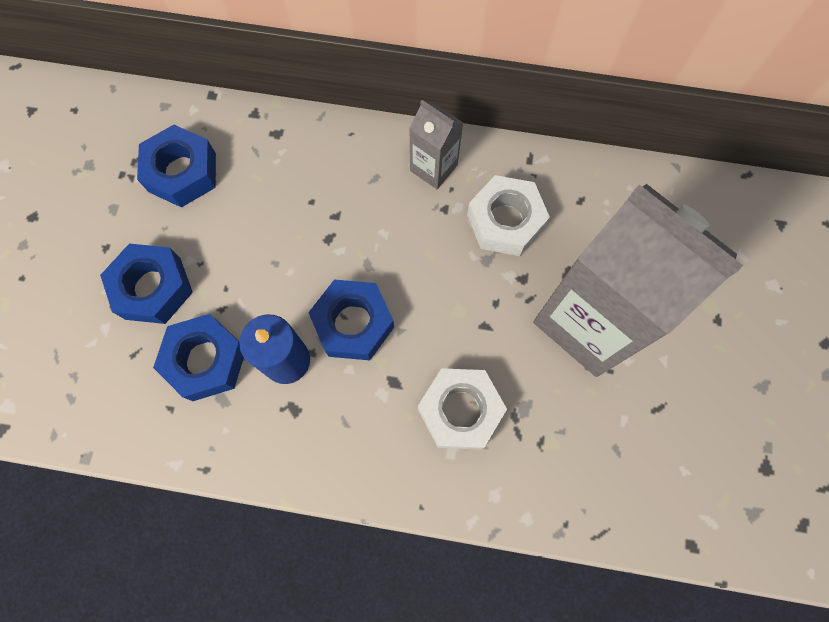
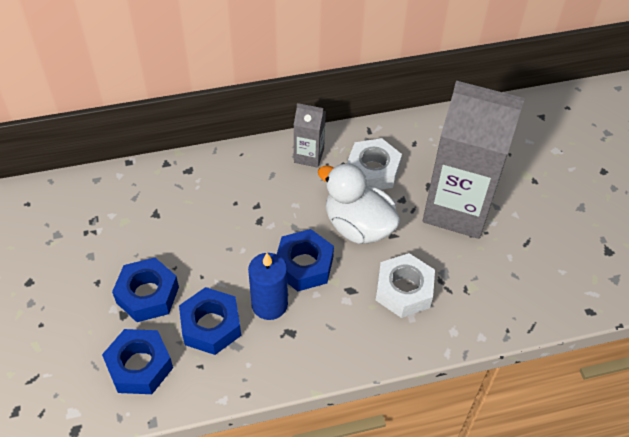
camera: 25 degrees left, 20 degrees down
blue nut [137,125,216,208] -> blue nut moved to [102,329,173,394]
none -> white duck [318,163,401,244]

